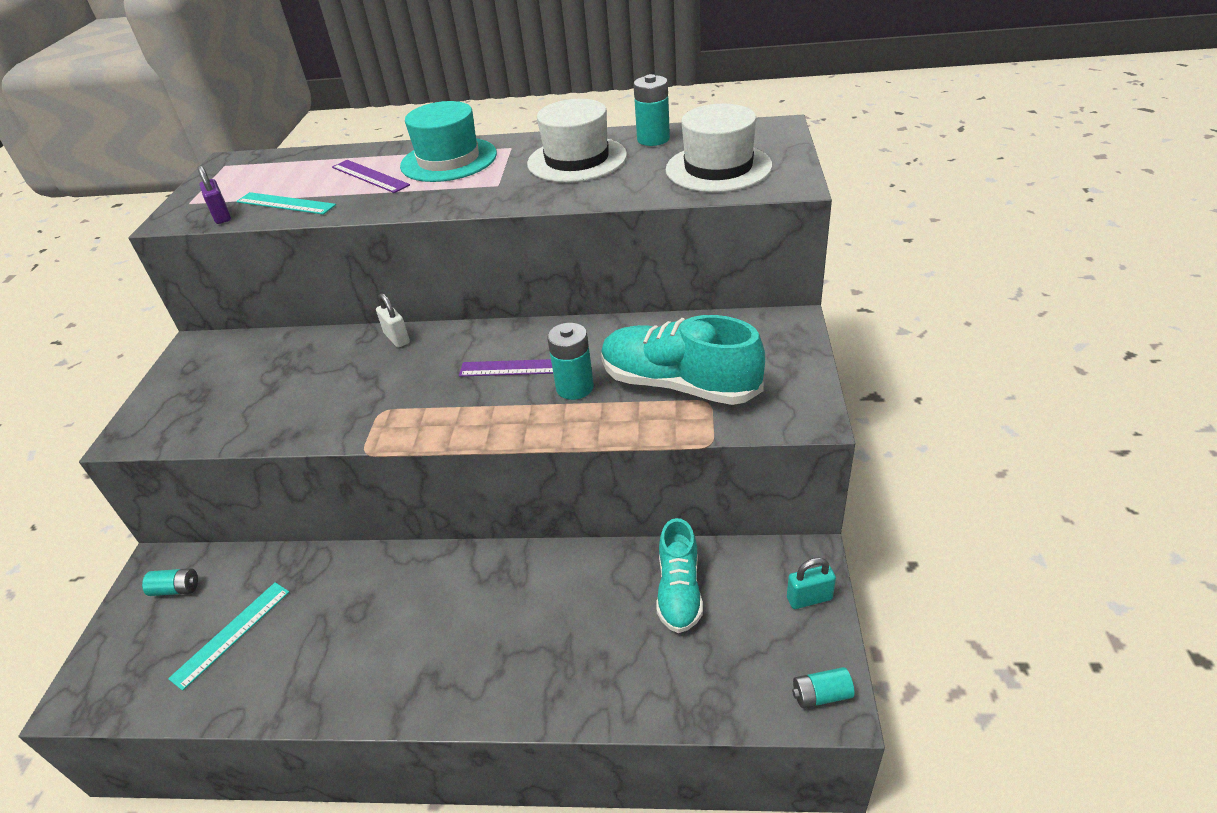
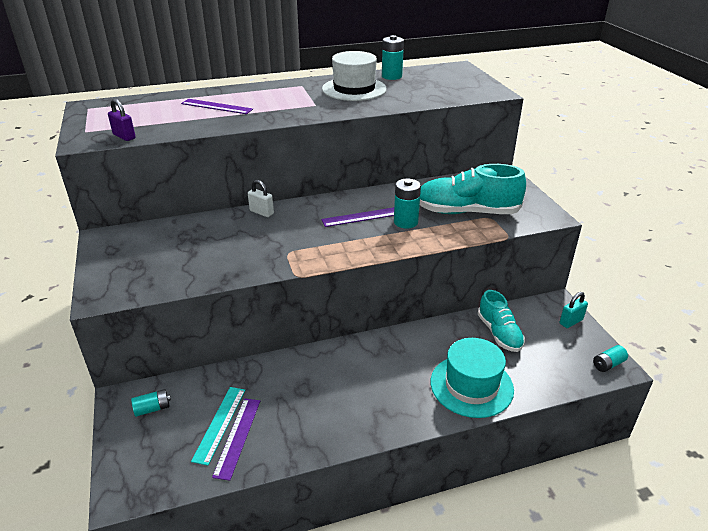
camera: 25 degrees left, 5 degrees down
turquoise ruler [236,192,336,215] -> none
turquoise hat [400,101,497,182] -> turquoise hat moved to [431,338,514,418]
white hat [666,104,772,192] -> none
none -> purple ruler [212,398,260,481]

